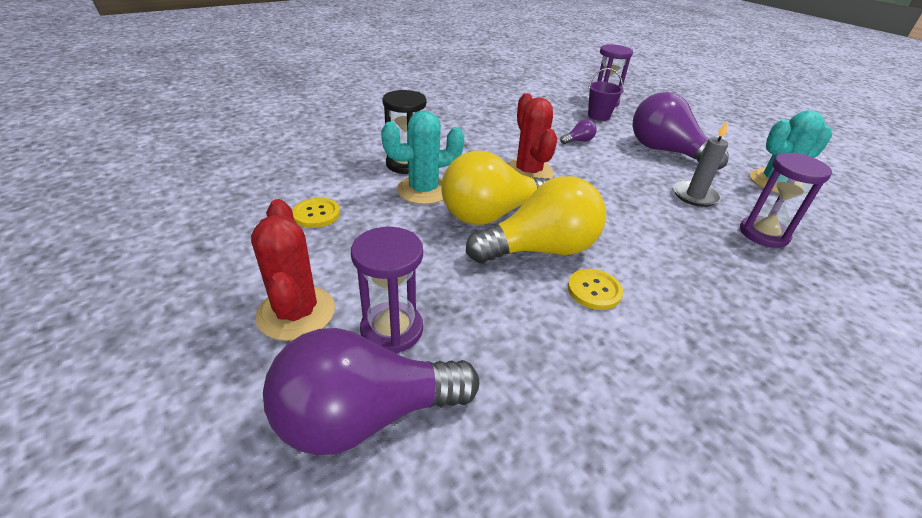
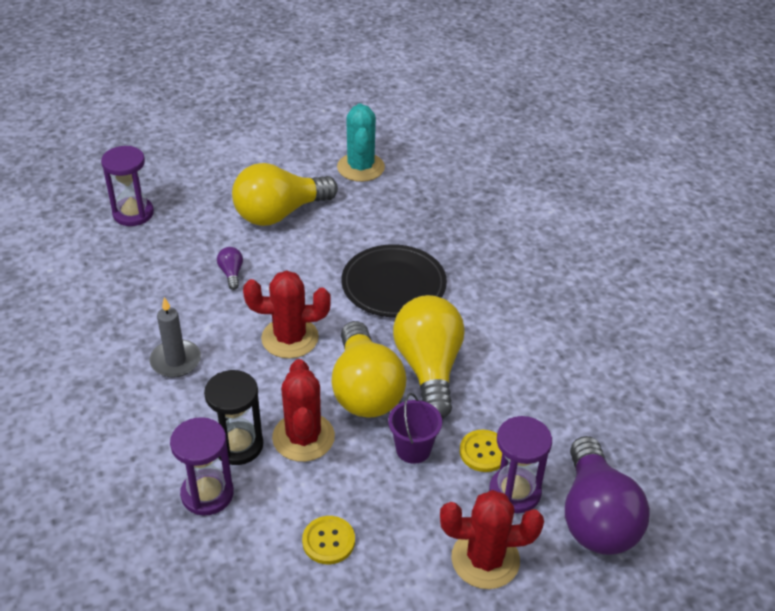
camera: 75 degrees left, 5 degrees up
turquoise cactus [381,111,464,204] -> red cactus [272,359,335,462]
yellow button [568,269,623,310] -> yellow button moved to [460,430,502,472]
purple bucket [588,68,624,121] -> purple bucket moved to [388,393,442,464]
purple light bulb [633,92,728,170] -> yellow light bulb [232,163,338,226]
grey candle [673,120,728,207] -> grey candle moved to [149,297,201,378]
purple hourglass [740,153,832,248] -> purple hourglass moved to [170,417,234,516]
none -> black plate [341,244,447,317]

